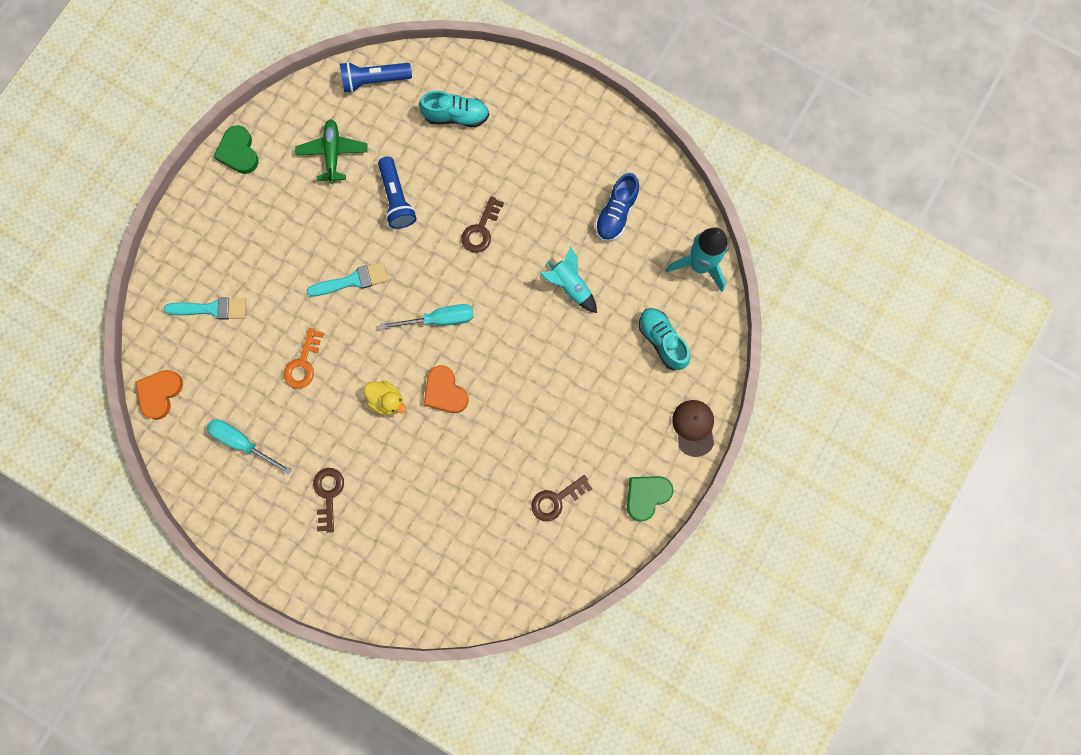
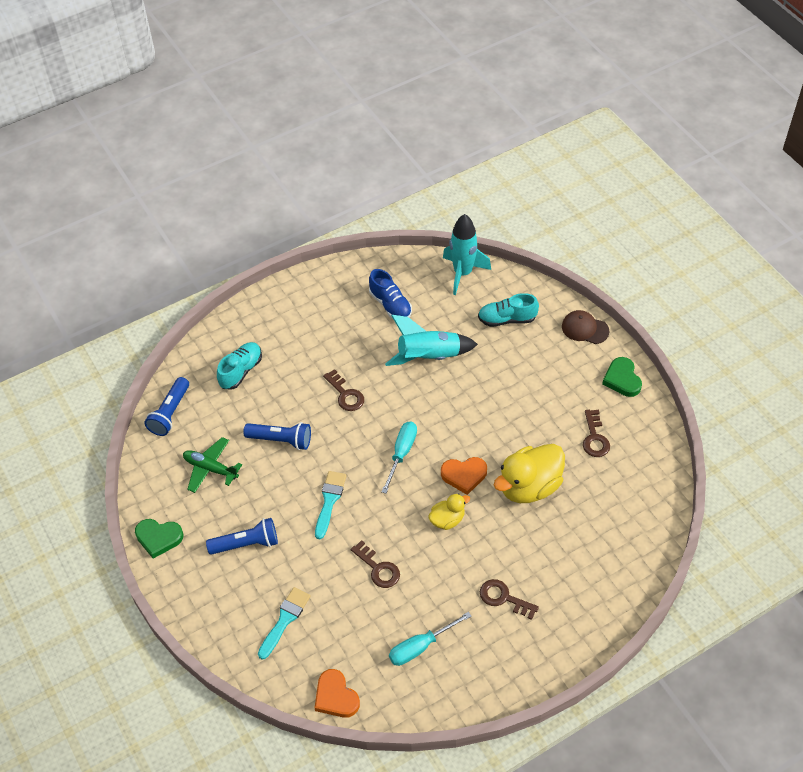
camera: 60 degrees left, 25 degrees down
orange key [284,328,324,389] -> brown key [351,540,400,588]
turquoise rocket [540,246,597,313] -> turquoise rocket [385,315,478,366], size x1.52
none -> blue flashlight [206,518,278,555]
none -> yellow duck [494,444,565,503]

